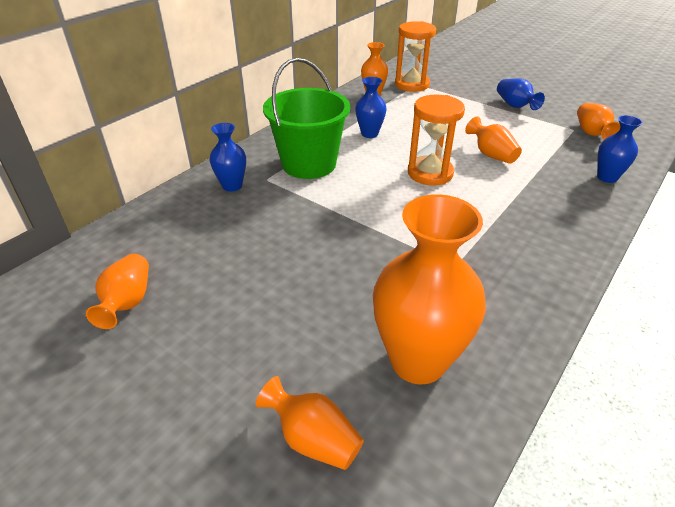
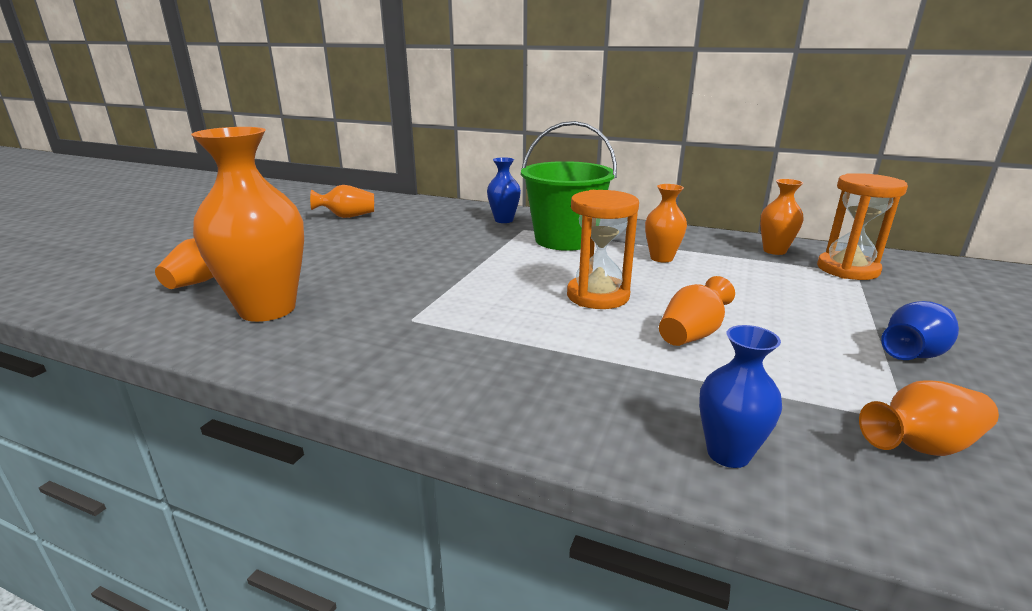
camera: 75 degrees right, 15 degrees down
blue vase [355,77,387,138] -> orange vase [645,184,687,262]

